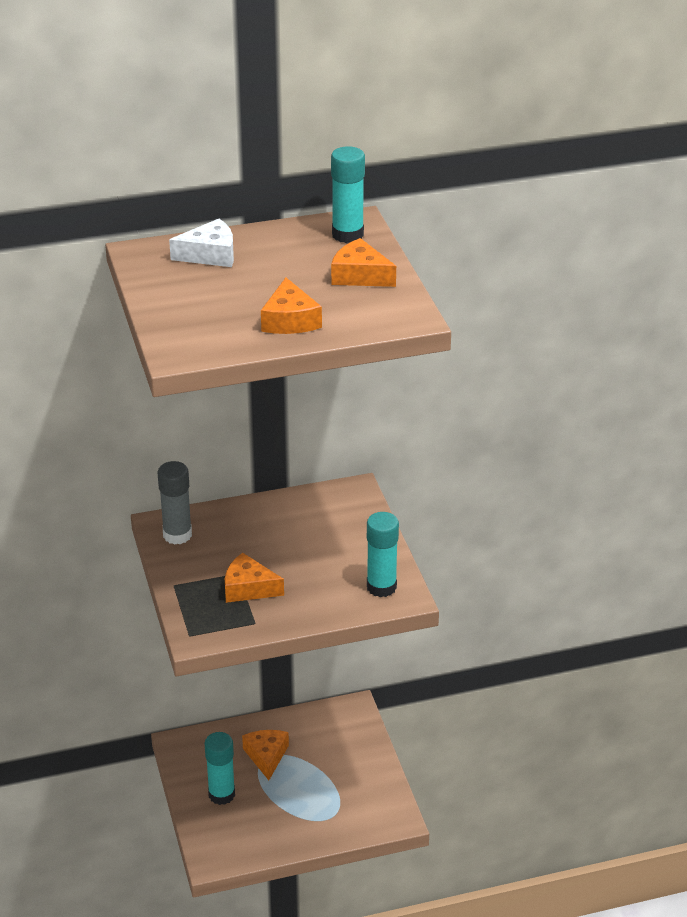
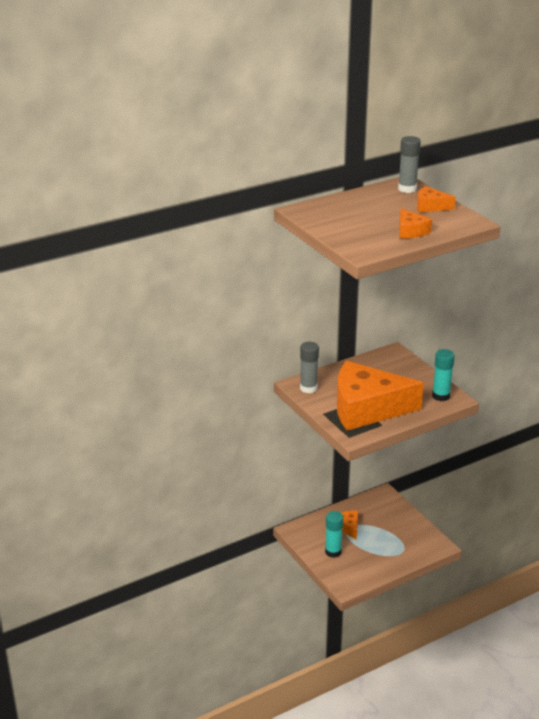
camera: 15 degrees left, 5 degrees down
white cheese [169,219,234,267] -> none
orange cheese [225,553,284,603] -> orange cheese [337,361,424,431], size x2.42
turquoise glue stick [331,146,365,243] -> grey glue stick [398,136,421,193]

